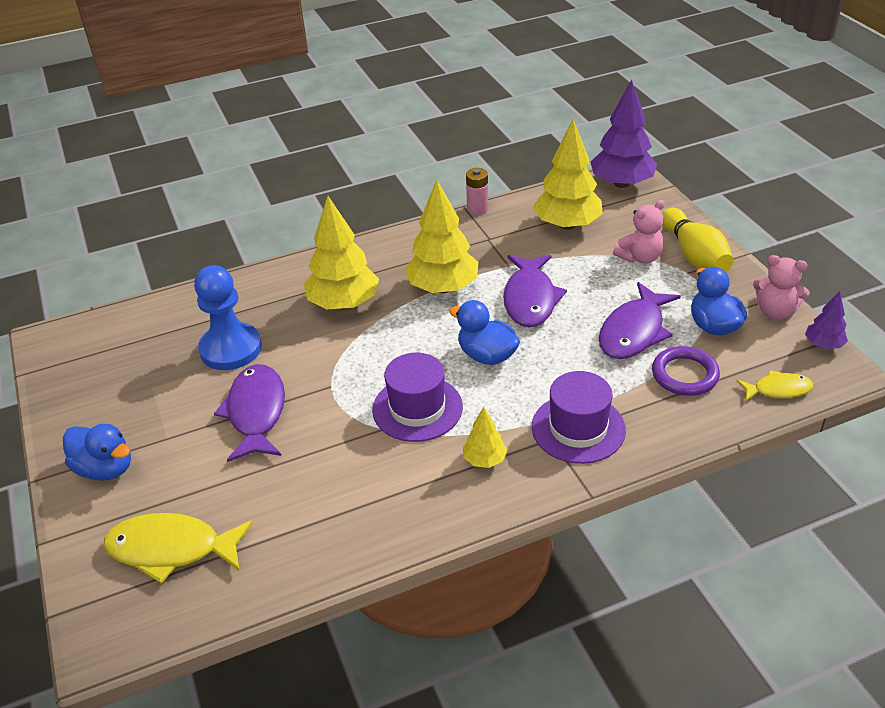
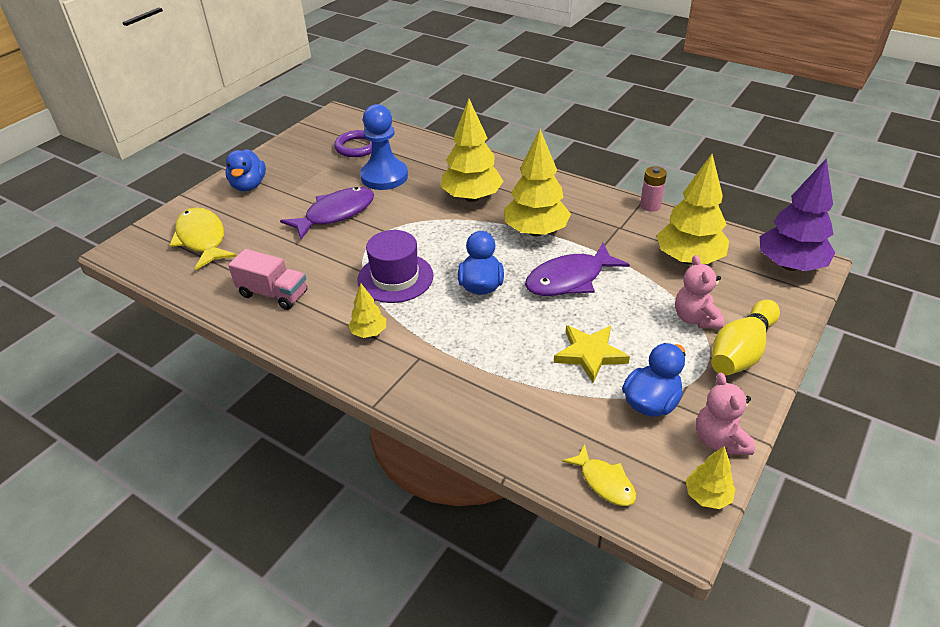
camera: 55 degrees right, 0 degrees up
purple hat [532,371,626,464] -> none
purple fish [599,282,681,359] -> yellow star [554,325,630,383]
pink teddy bear [613,200,665,264] -> pink teddy bear turned 60 degrees clockwise [675,255,724,329]
purple ring [652,346,720,396] -> purple ring moved to [334,130,372,157]
purple tree [805,291,848,349] -> yellow tree [686,446,735,509]
none -> pink truck [228,249,307,310]

